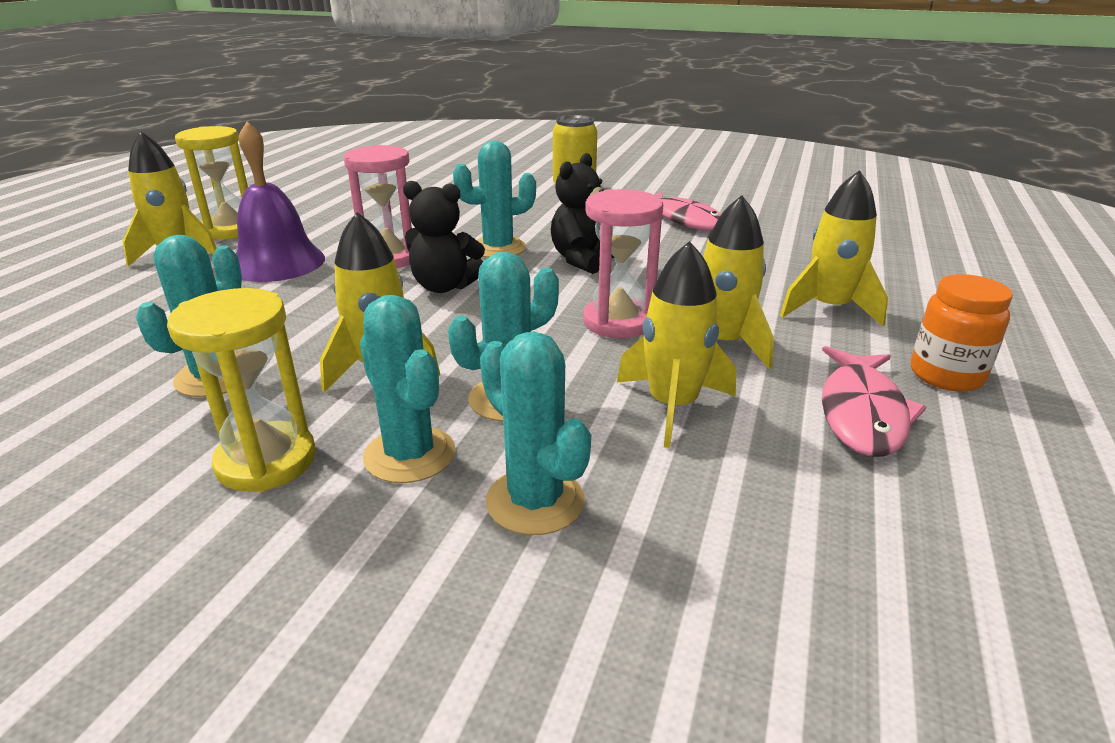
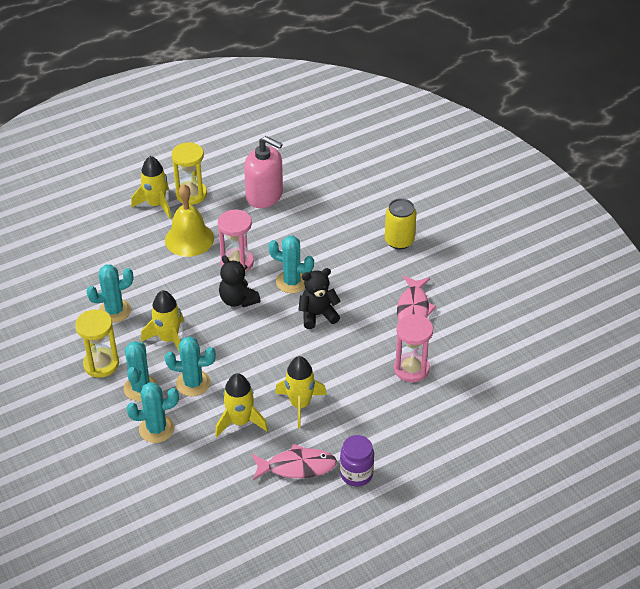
camera: 40 degrees right, 15 degrees up
purple bell [236,122,325,282] -> yellow bell [165,184,214,257]
turquoise cactus [480,331,591,535] -> turquoise cactus turned 75 degrees clockwise [126,382,179,443]
pink hourglass [583,189,663,338] -> pink hourglass moved to [394,314,433,382]
yellow rocket [780,170,888,327] -> none
pink fish [822,346,926,457] -> pink fish turned 150 degrees counterclockwise [252,444,337,480]
orange jar [911,274,1013,392] -> purple jar [340,435,374,487]
none -> pink soap dispenser [244,136,283,208]

